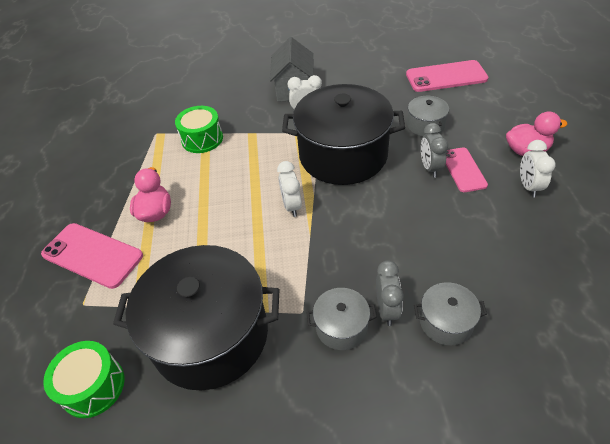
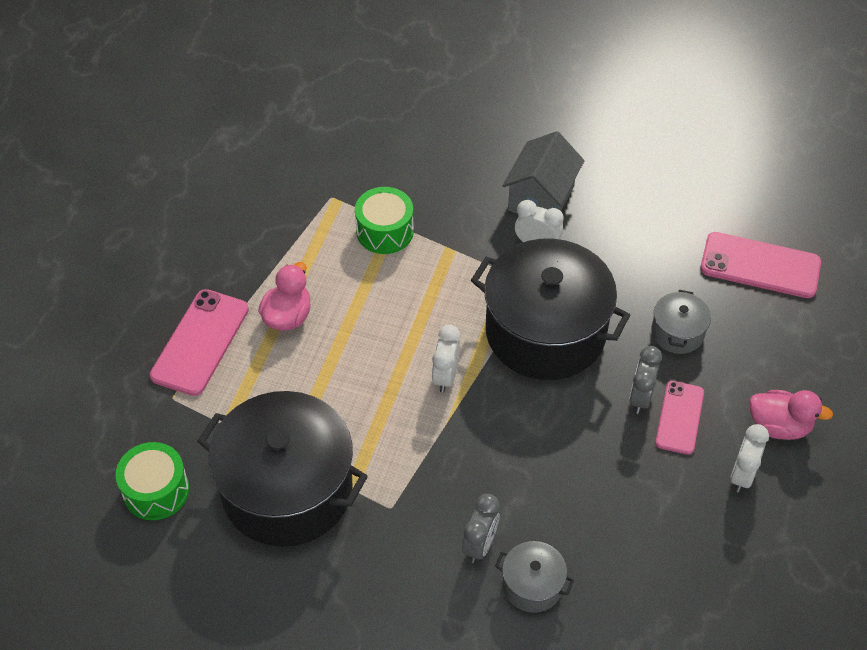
camera: 20 degrees right, 5 degrees up
pink phone [41,223,143,289] -> pink phone turned 60 degrees clockwise [150,289,249,396]
grey pot [306,288,377,350] -> none

